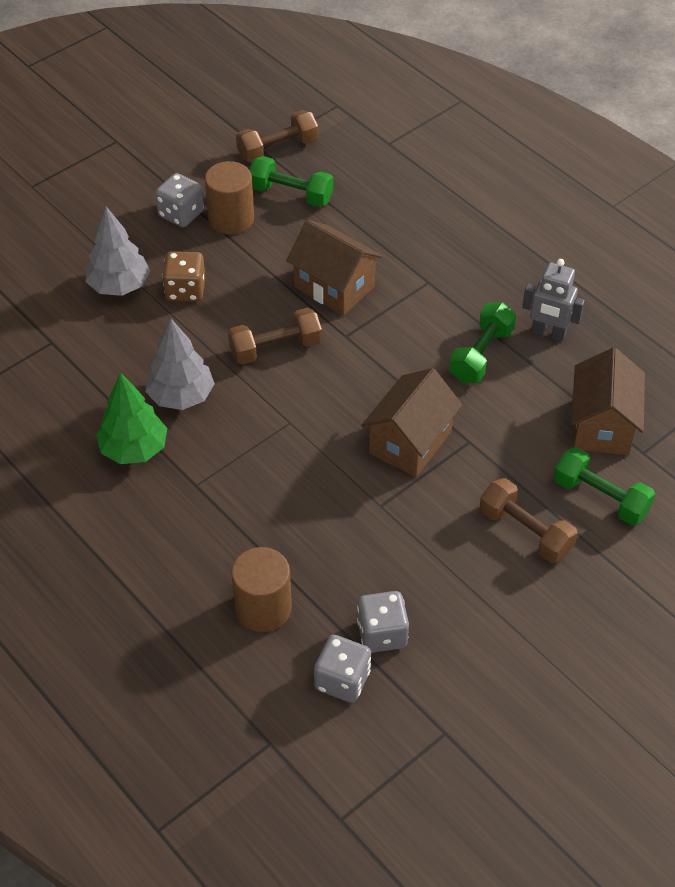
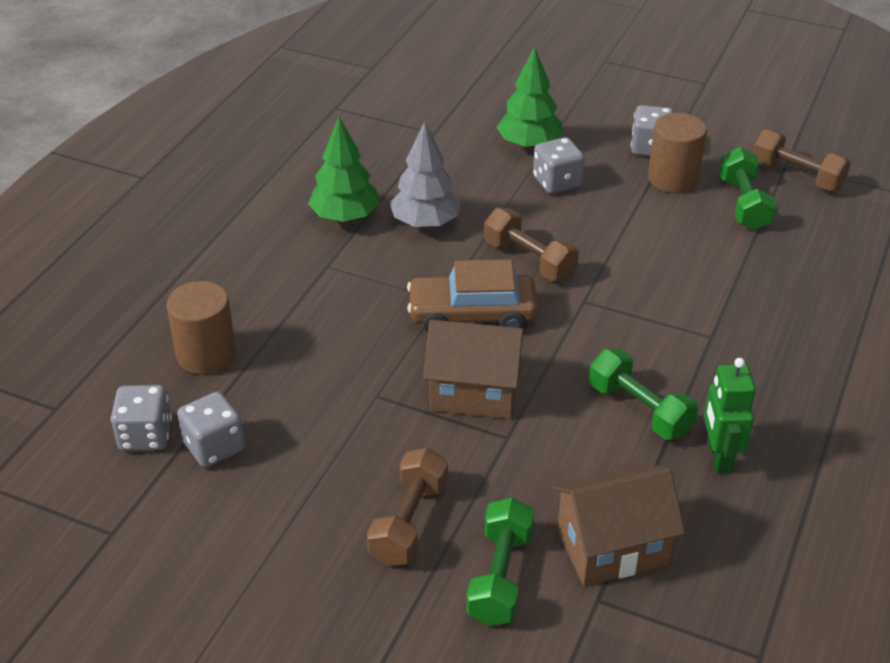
camera: 65 degrees right, 10 degrees down
grey tree [85,207,150,296] -> green tree [497,47,563,149]
brown dice [162,251,205,302] -> grey dice [533,137,585,194]
brown house [286,220,383,316] -> none
green dumbbell [449,302,516,383] -> green dumbbell turned 45 degrees clockwise [589,349,698,440]
grey robot [522,259,585,342] -> green robot [704,358,756,473]
none -> brown car [407,259,538,333]

